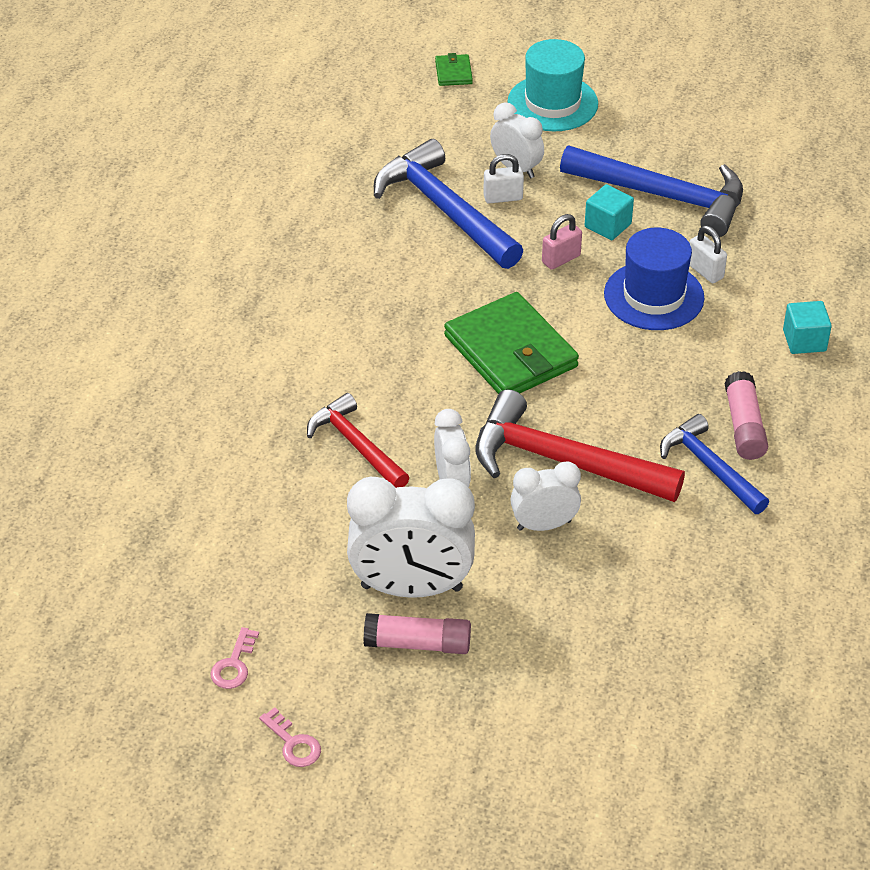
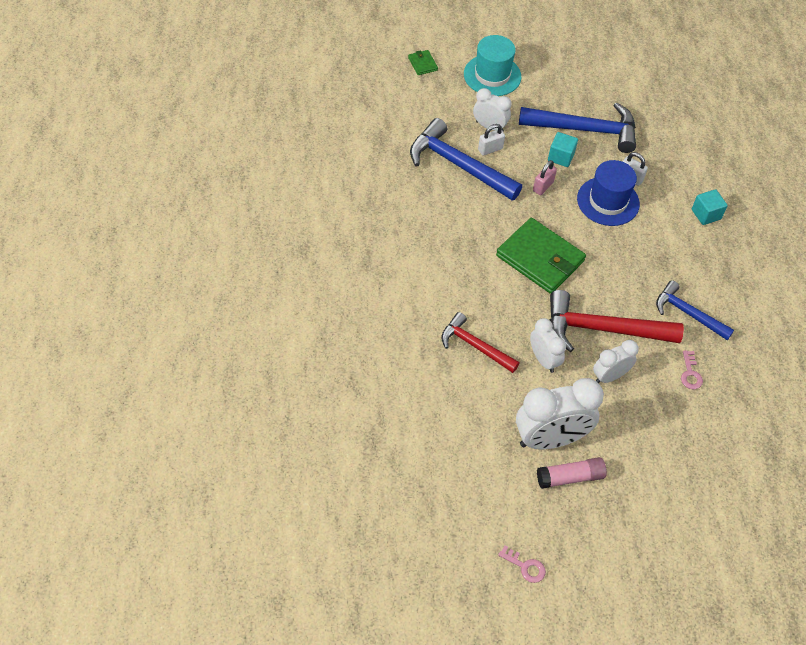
camera: 20 degrees left, 10 degrees up
pink key [210,627,259,689] -> pink key moved to [681,350,703,389]
pink glue stick [724,371,768,460] -> none

